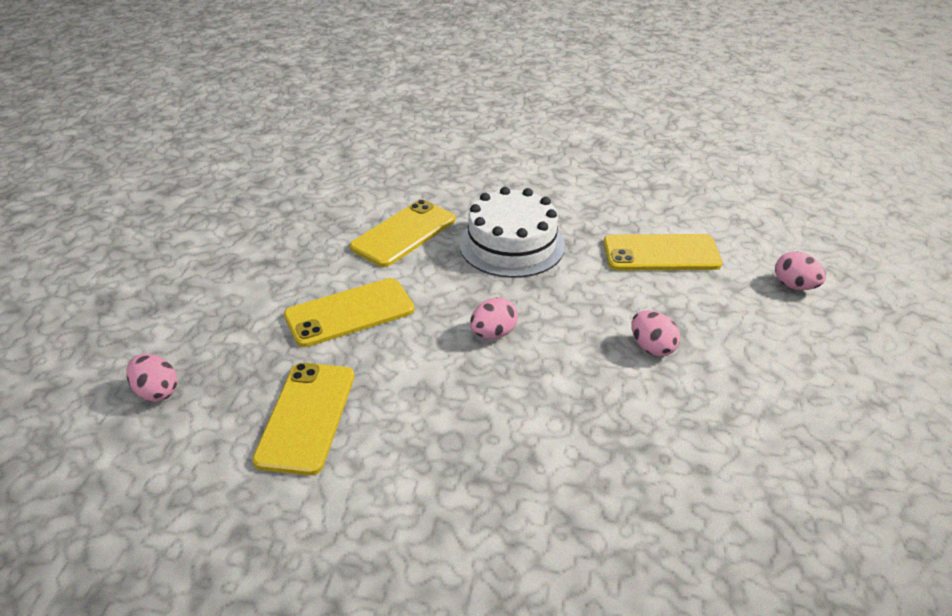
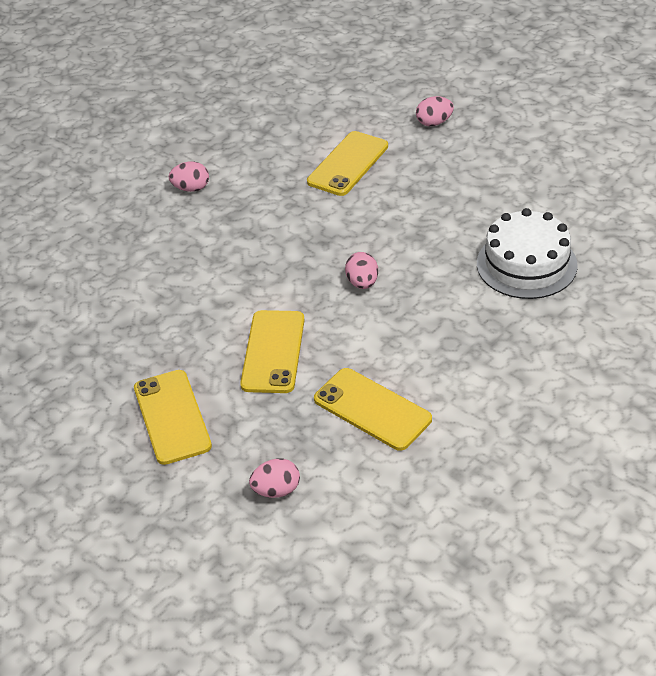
camera: 55 degrees left, 5 degrees up
yellow phone [350,199,455,267] -> yellow phone moved to [134,370,212,465]
white cake [459,187,565,278] -> white cake moved to [477,208,578,299]
pink egg [631,310,680,357] -> pink egg moved to [169,161,209,192]

